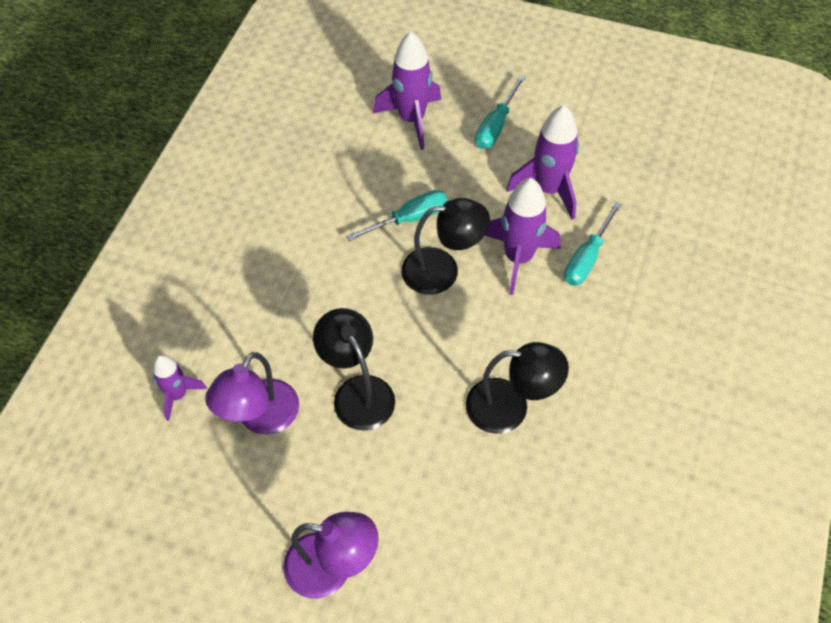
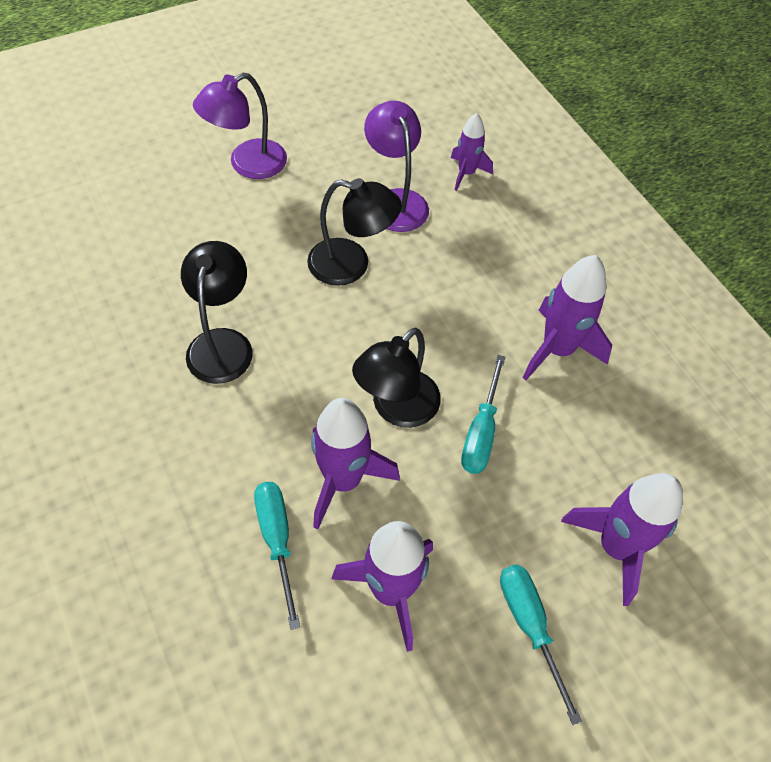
camera: 130 degrees right, 0 degrees up
black lamp [466,342,569,434] -> black lamp turned 135 degrees clockwise [181,241,253,384]
none -> purple rocket [523,255,612,380]

